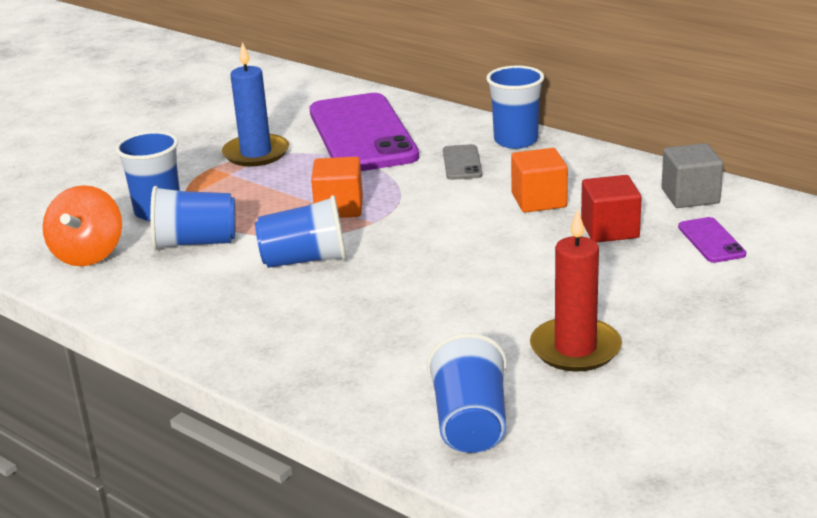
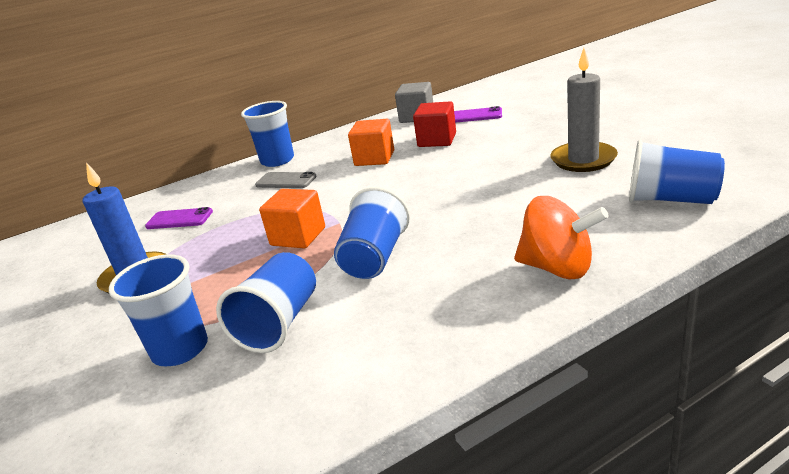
camera: 65 degrees left, 0 degrees up
orange spinning top [43,185,122,266] -> orange spinning top moved to [514,196,609,279]
purple phone [310,93,419,171] -> purple phone [145,207,213,229], size x0.41
red candle [530,209,622,372] -> grey candle [550,48,618,172]

